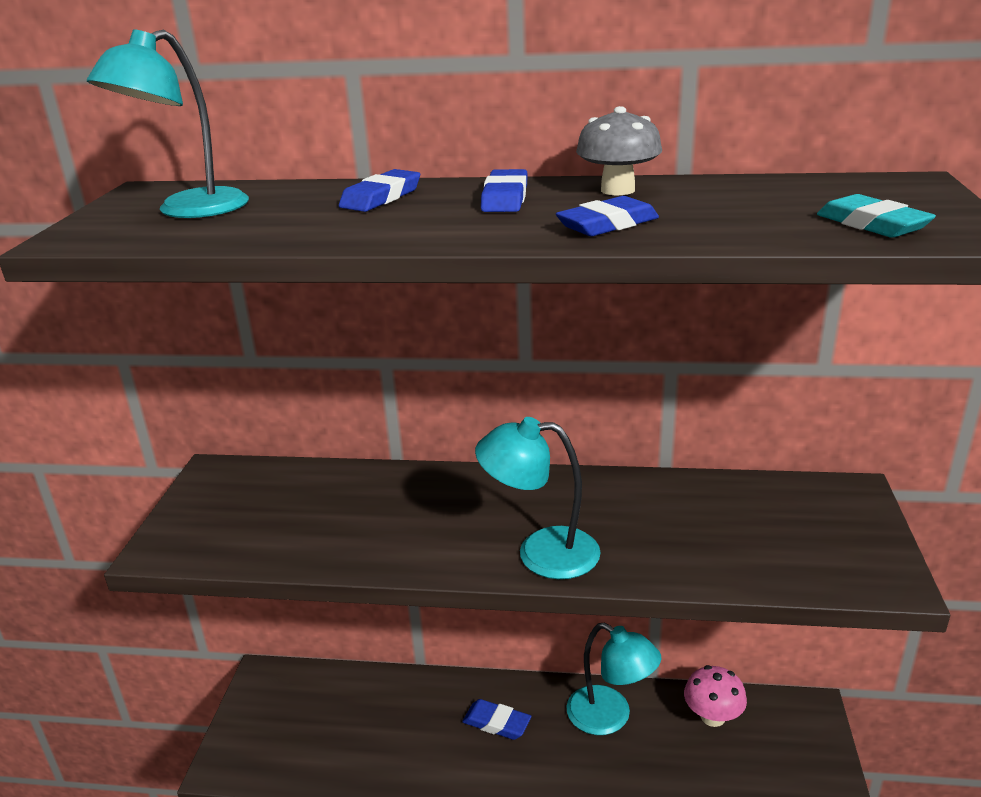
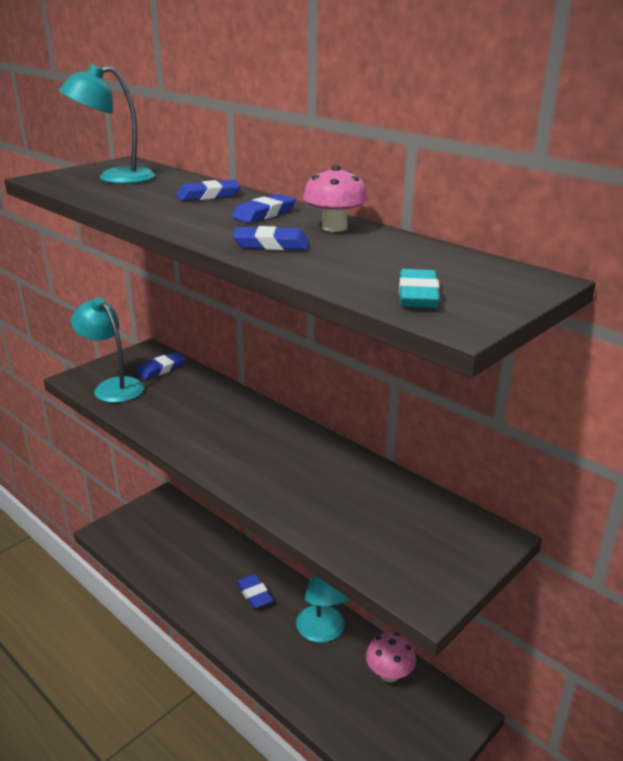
camera: 35 degrees right, 0 degrees up
turquoise lamp [475,417,601,579] -> turquoise lamp moved to [71,297,144,403]
grey mushroom [576,106,662,195] -> pink mushroom [303,165,368,232]
none -> blue eraser [136,352,186,380]

